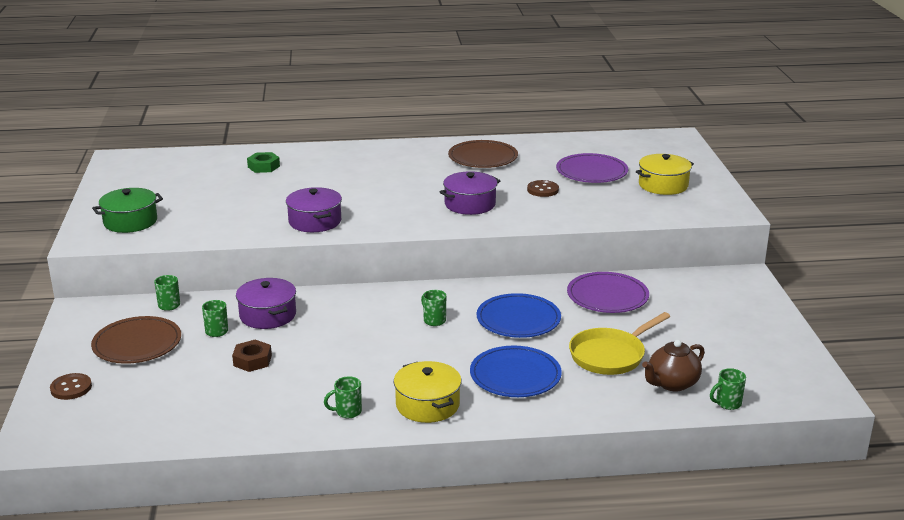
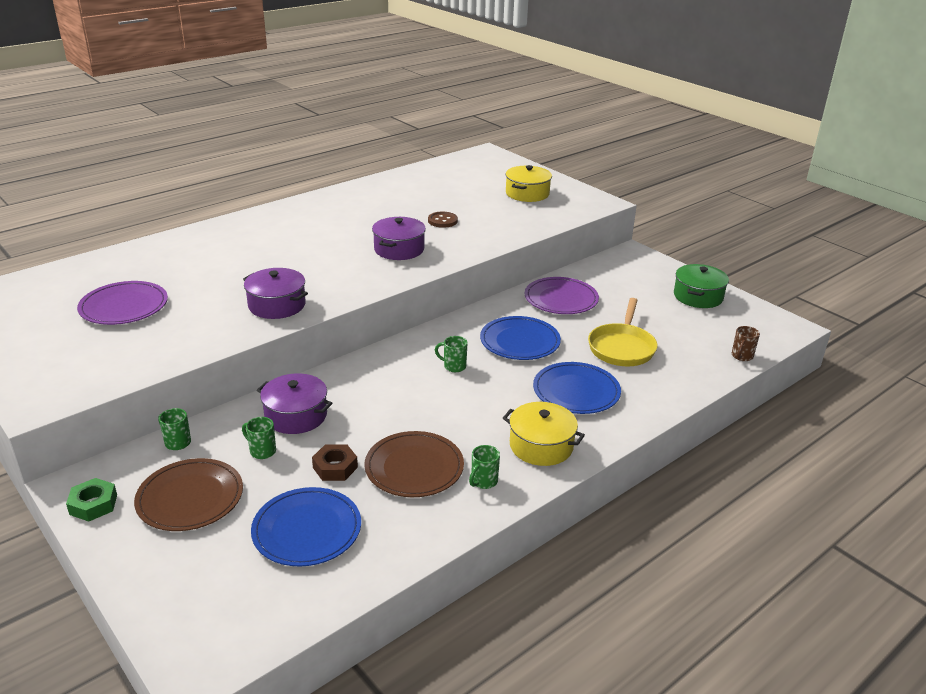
camera: 35 degrees left, 5 degrees up
brown button [50,373,92,400] -> none
green pot [92,188,163,233] -> green pot moved to [674,264,729,308]
green nut [247,152,280,173] -> green nut moved to [66,478,117,522]
brown plate [448,140,518,168] -> brown plate moved to [365,431,464,497]
purple plate [556,153,628,183] -> purple plate moved to [77,281,168,325]
brown teapot [642,340,705,392] -> none
green mug [710,368,746,410] -> brown mug [732,326,760,361]
none -> blue plate [251,487,361,567]

